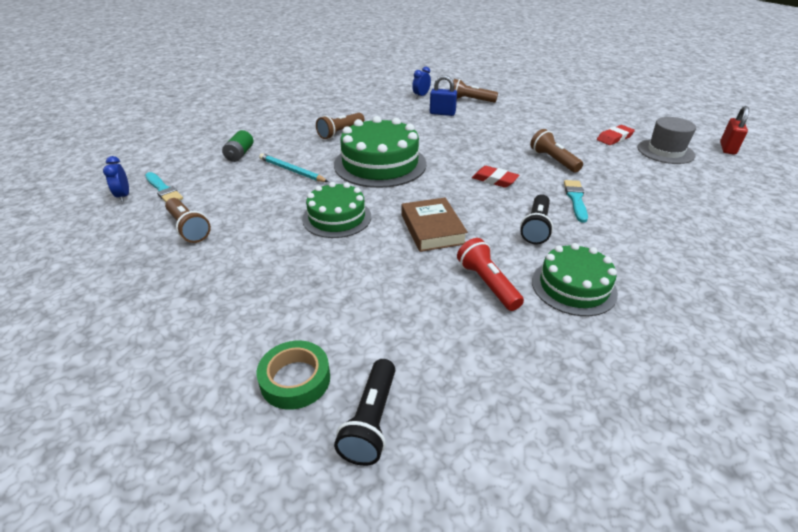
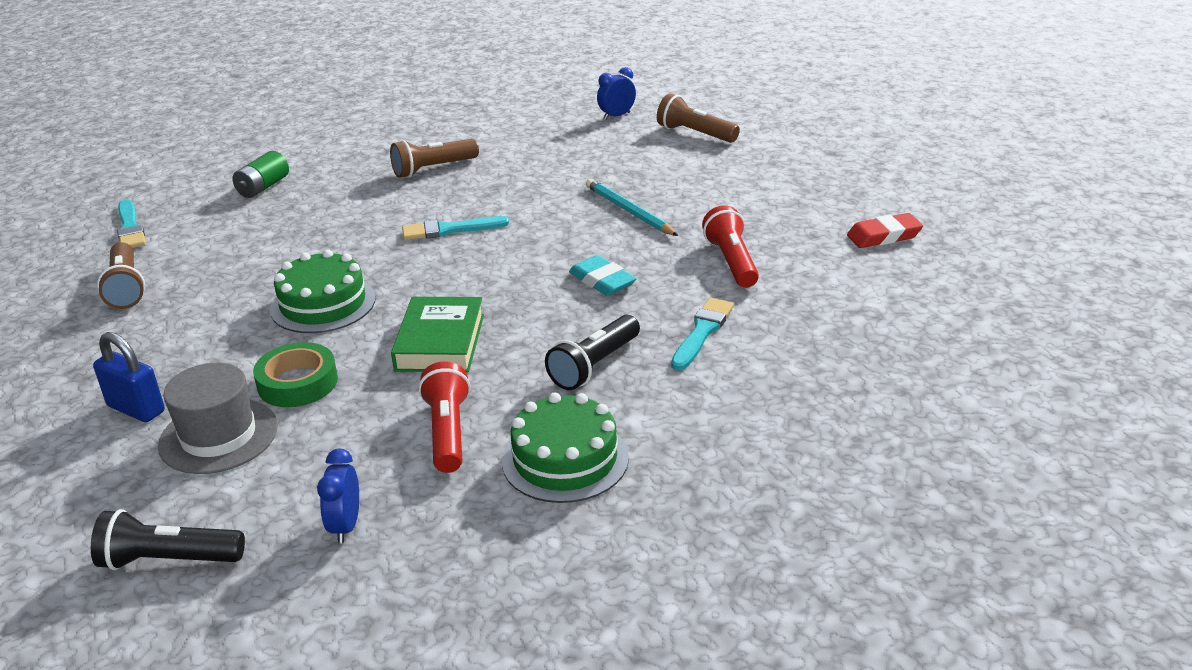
camera: 20 degrees right, 5 degrees down
blue clock [103,156,129,202] -> blue clock moved to [317,448,359,544]
green tape [257,341,330,410] -> green tape moved to [253,342,338,407]
turquoise pencil [259,153,329,182] -> turquoise pencil moved to [586,179,679,236]
green cake [334,116,427,188] -> turquoise brush [402,216,509,240]
black flashlight [334,359,395,466] -> black flashlight turned 60 degrees clockwise [91,509,245,570]
brown book [402,198,468,252] -> green book [391,297,484,372]
blue padlock [430,75,457,116] -> blue padlock moved to [93,332,165,422]
red eraser [472,166,519,188] -> turquoise eraser [569,255,637,296]
brown flashlight [530,129,583,173] -> red flashlight [702,205,759,288]
grey hat [638,117,696,164] -> grey hat moved to [158,363,278,474]
red padlock [720,106,749,155] -> none

